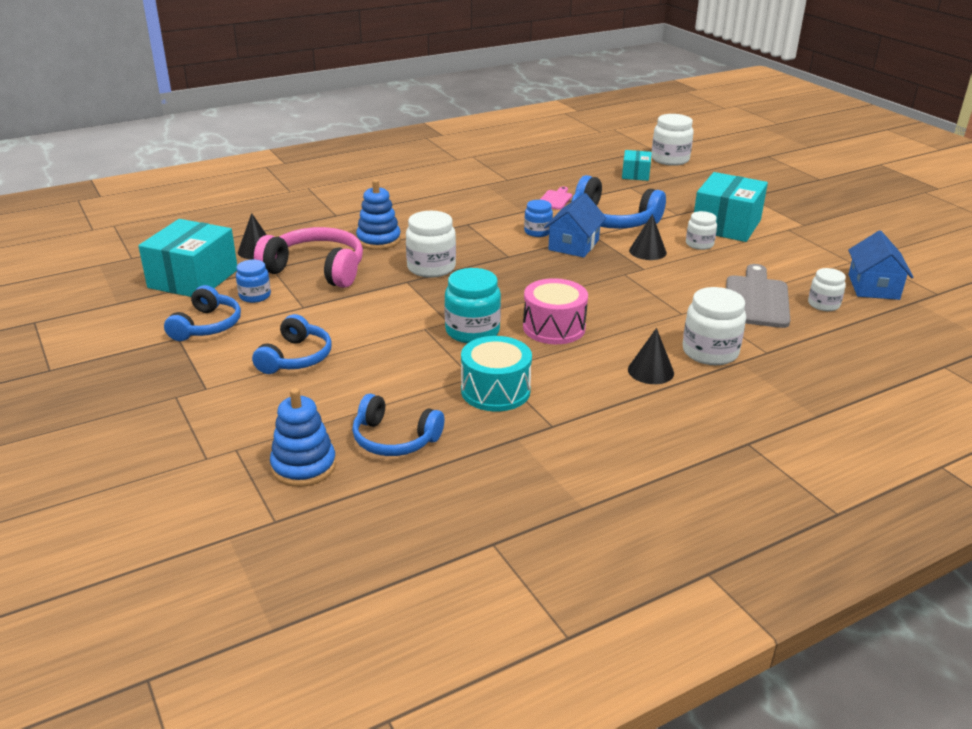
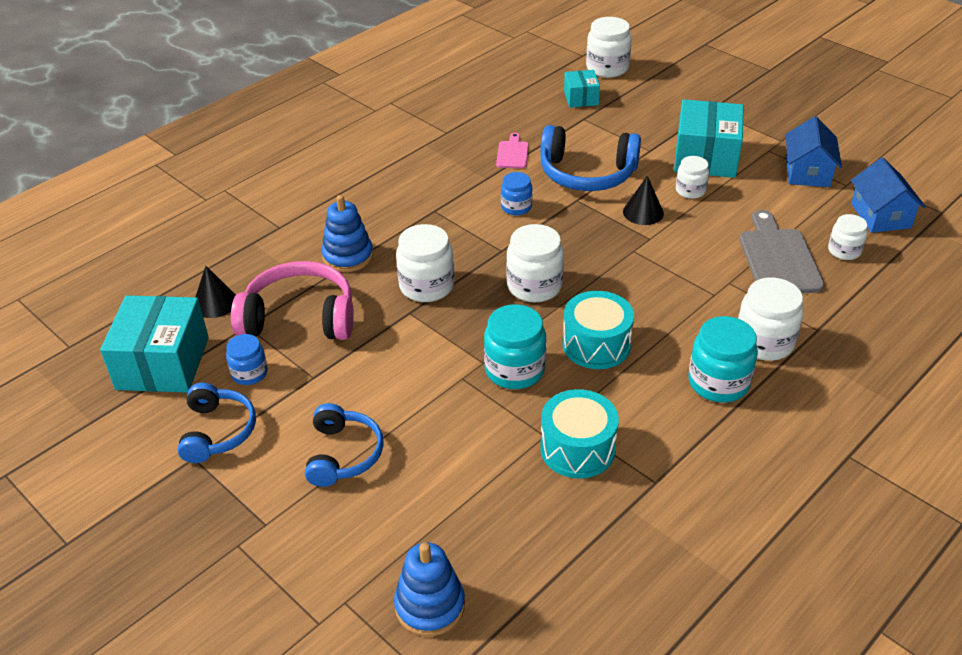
camera: 15 degrees left, 10 degrees up
blue headphones [352,394,444,456] -> none
pink drum [523,278,588,344] -> turquoise drum [563,291,634,369]
blue house [544,193,606,258] -> blue house moved to [785,116,842,187]
black cone [628,328,674,384] -> turquoise jar [688,316,758,403]
none -> white jar [506,224,564,302]

